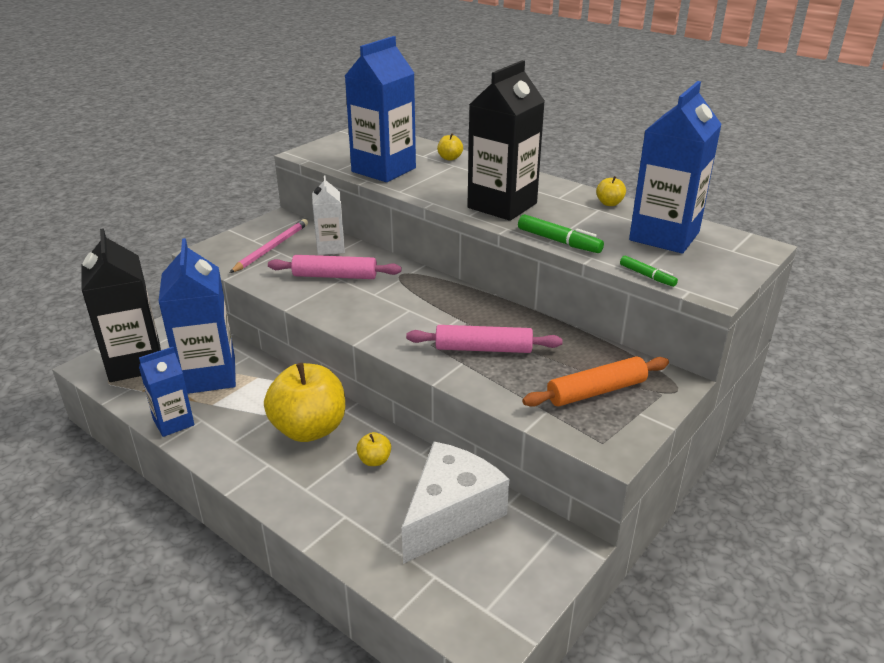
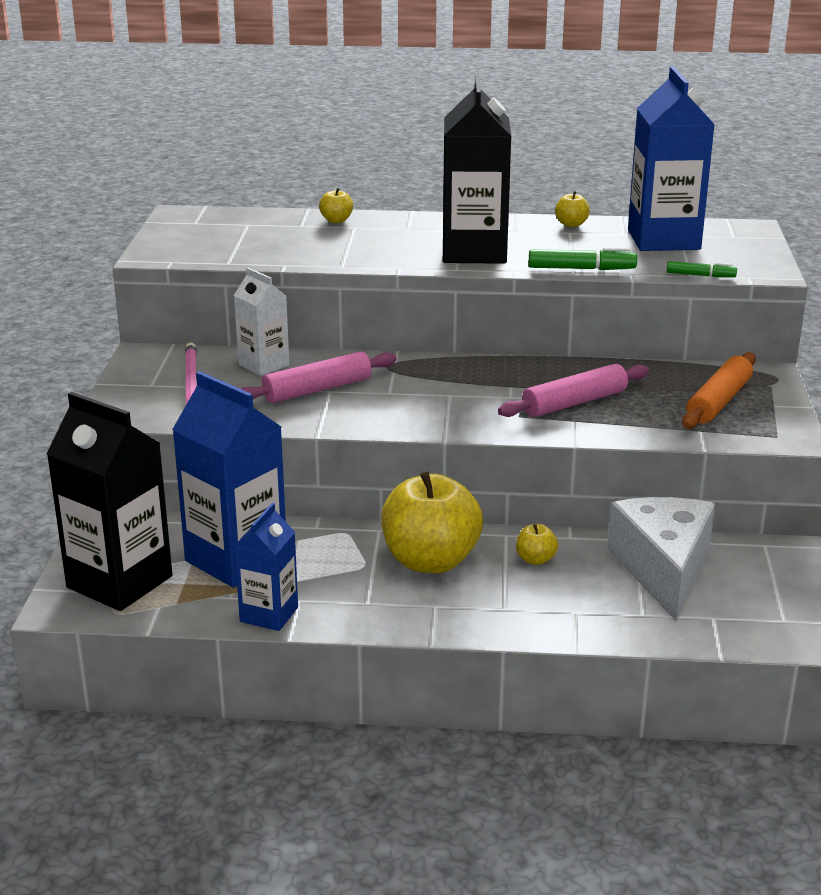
camera: 35 degrees left, 5 degrees down
blue carton [345,36,416,182] -> none

